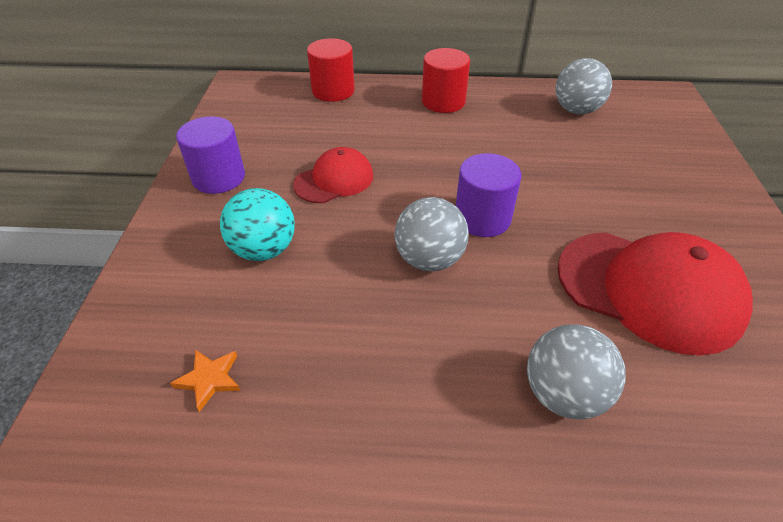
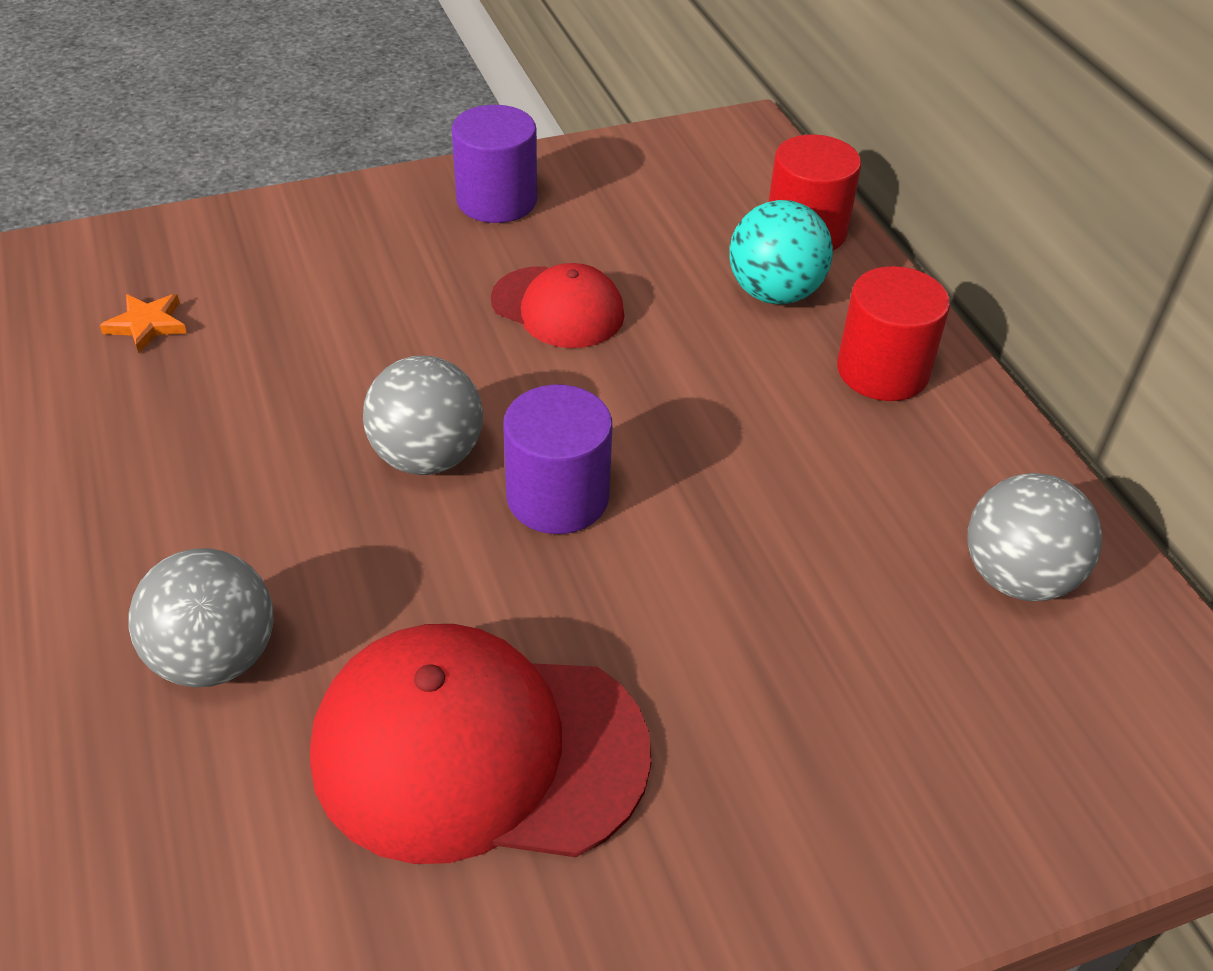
camera: 65 degrees right, 0 degrees up
turquoise ball [220,188,295,261] -> turquoise ball moved to [729,200,833,305]
red cap [557,232,753,356] -> red cap turned 90 degrees clockwise [310,624,652,864]

